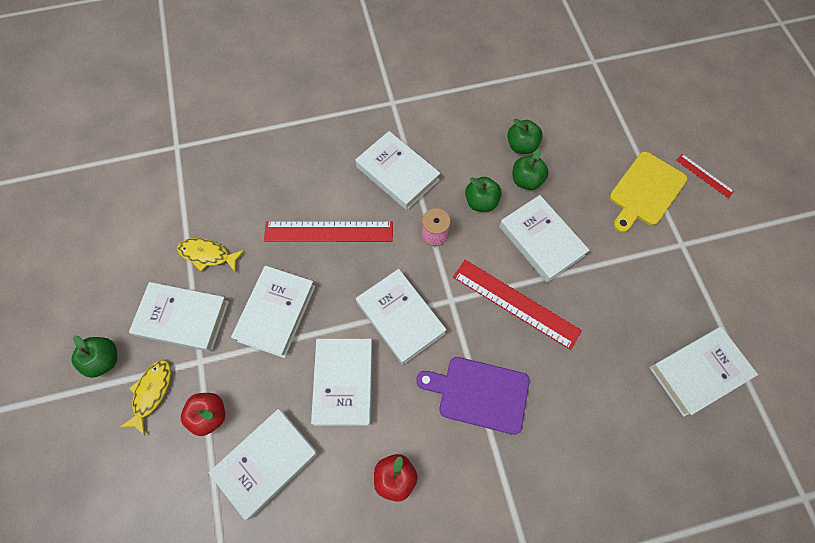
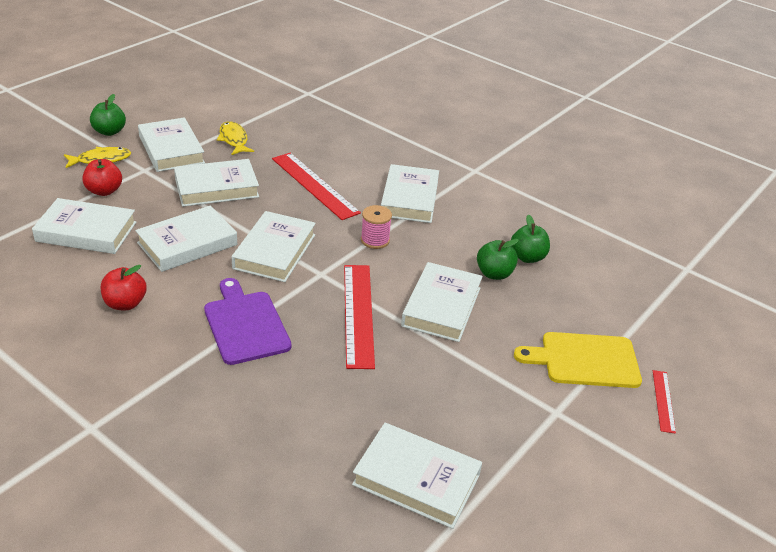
camera: 50 degrees right, 30 degrees down
green apple [465,177,502,212] -> none

